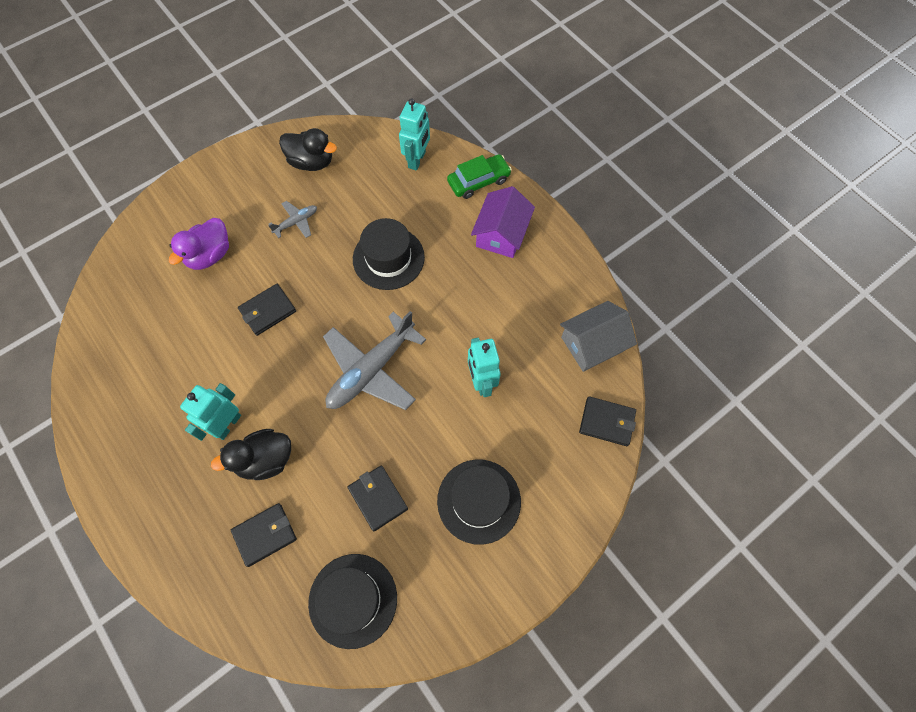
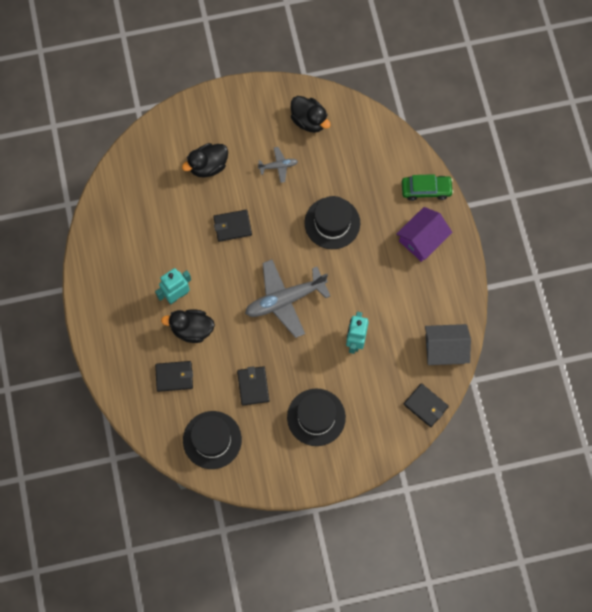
camera: 25 degrees right, 5 degrees up
purple duck [169,218,229,270] -> black duck [182,143,228,177]
turquoise robot [399,98,430,171] -> none

